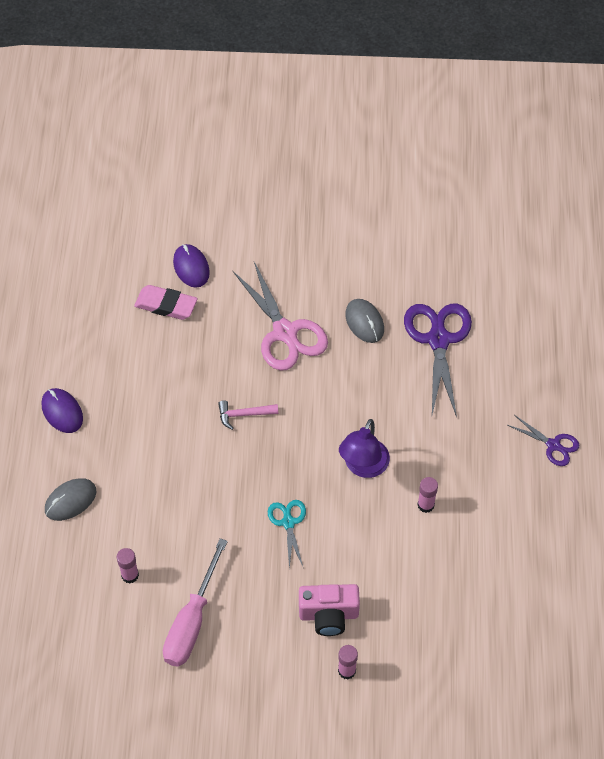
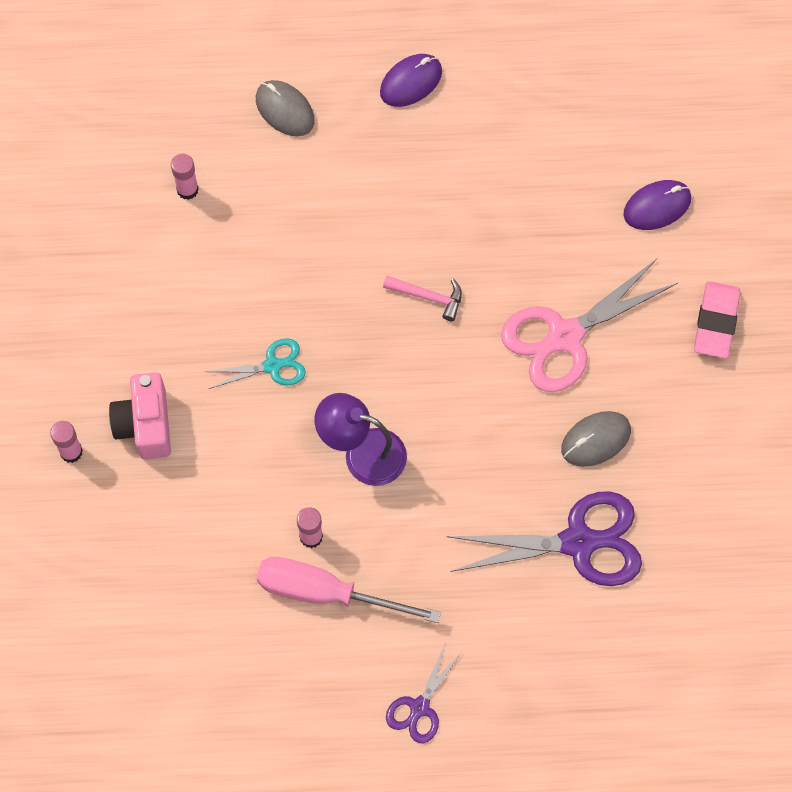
camera: 85 degrees right, 10 degrees up
pink eraser [134,285,198,320] -> pink eraser moved to [694,281,740,359]
pink screwdriver [163,538,228,667] -> pink screwdriver moved to [257,557,441,623]
pink hammer [218,400,278,430] -> pink hammer turned 120 degrees clockwise [383,276,462,321]

